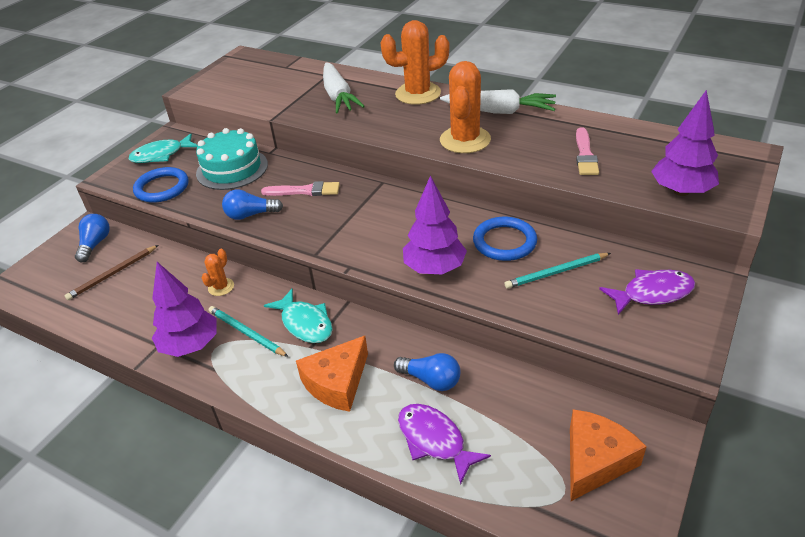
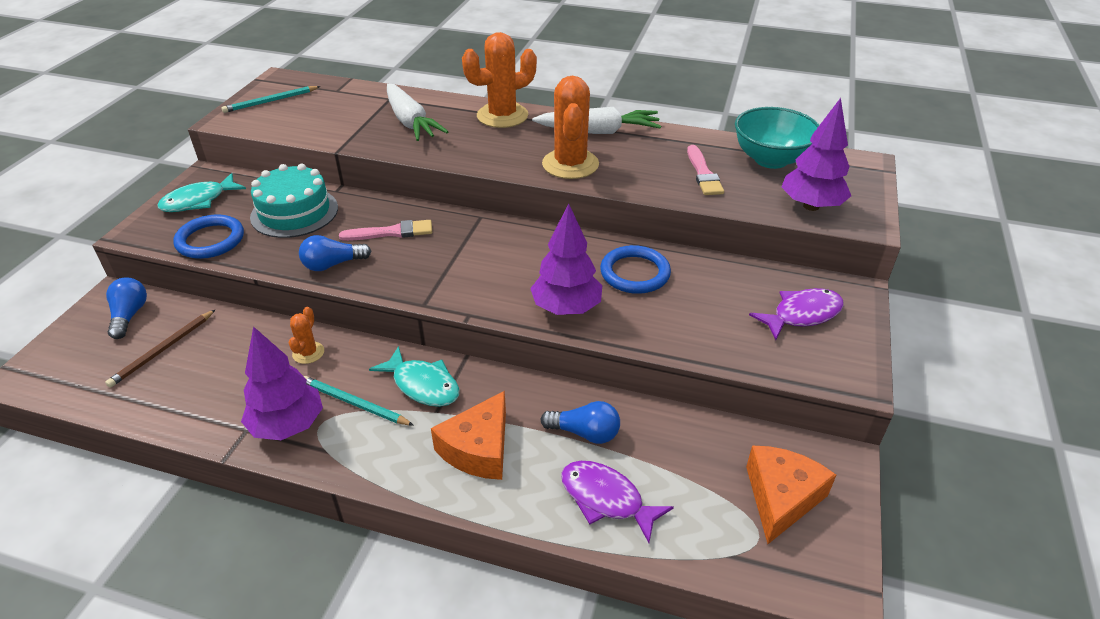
camera: 15 degrees left, 0 degrees up
turquoise pencil [505,253,611,289] -> turquoise pencil moved to [221,86,321,113]
none -> turquoise bowl [735,107,819,169]

